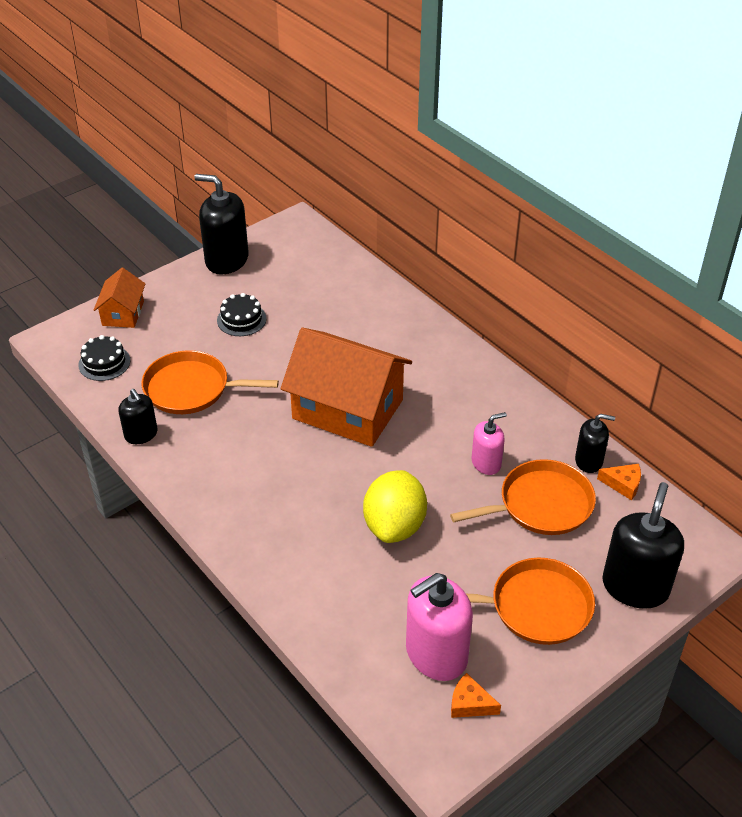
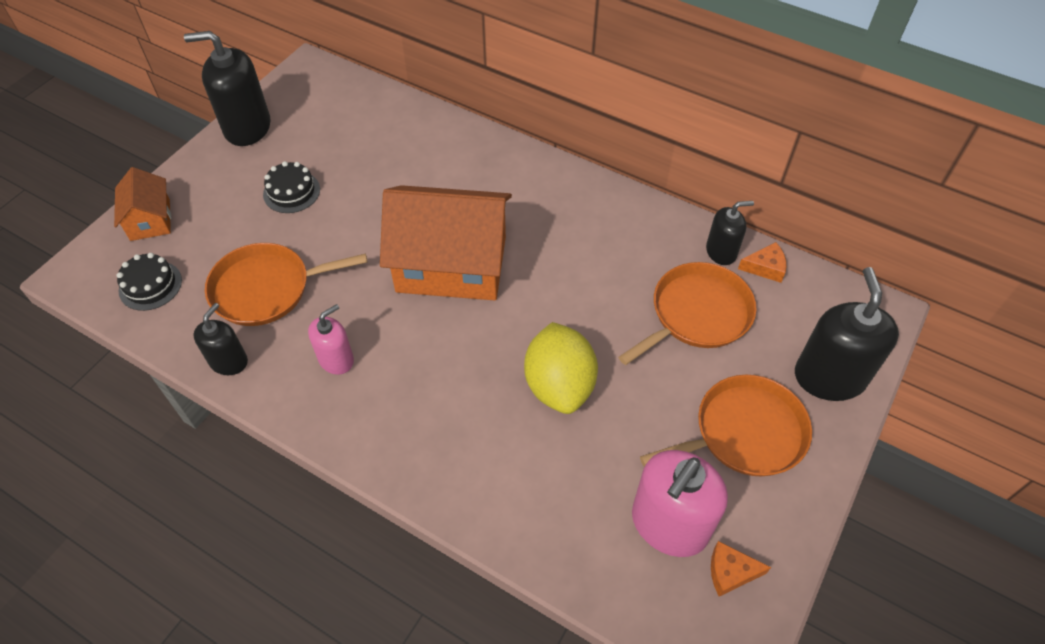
camera: 20 degrees left, 10 degrees up
black soap dispenser [119,389,158,444] -> black soap dispenser turned 105 degrees counterclockwise [193,303,248,375]
pink soap dispenser [472,412,507,475] -> pink soap dispenser moved to [308,304,354,375]

